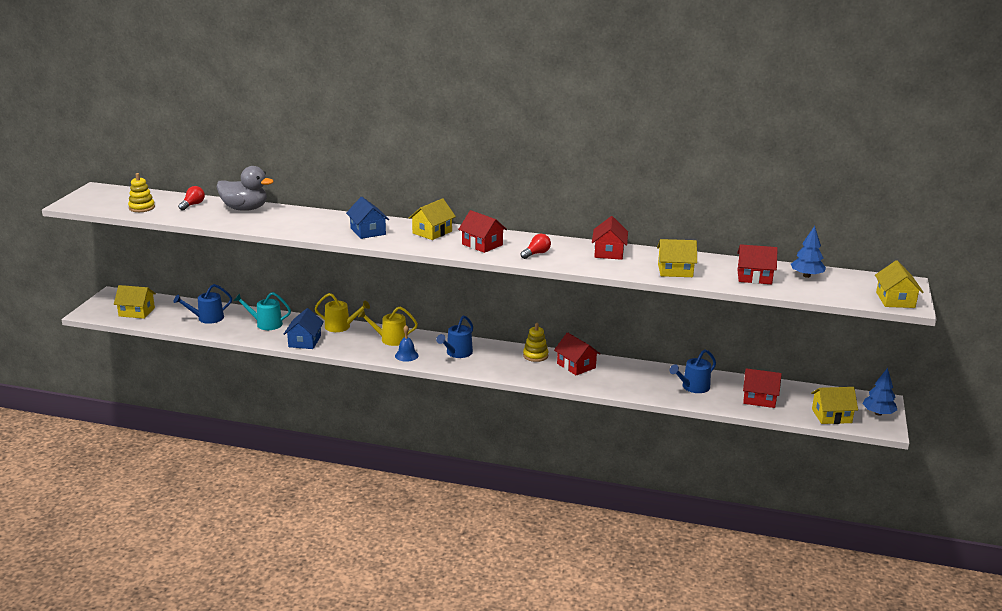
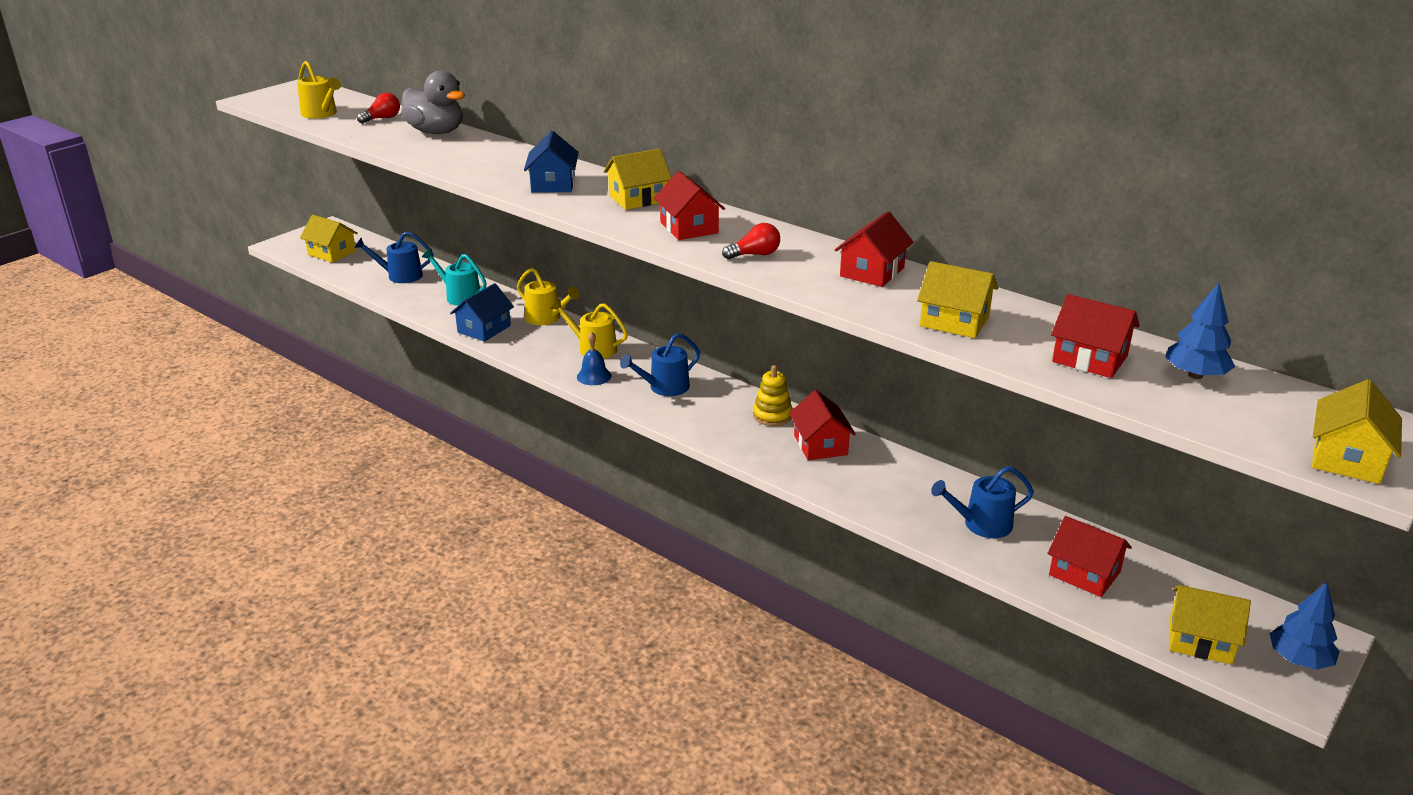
camera: 25 degrees right, 5 degrees up
yellow stacking toy [128,173,155,212] -> yellow watering can [297,61,341,119]

